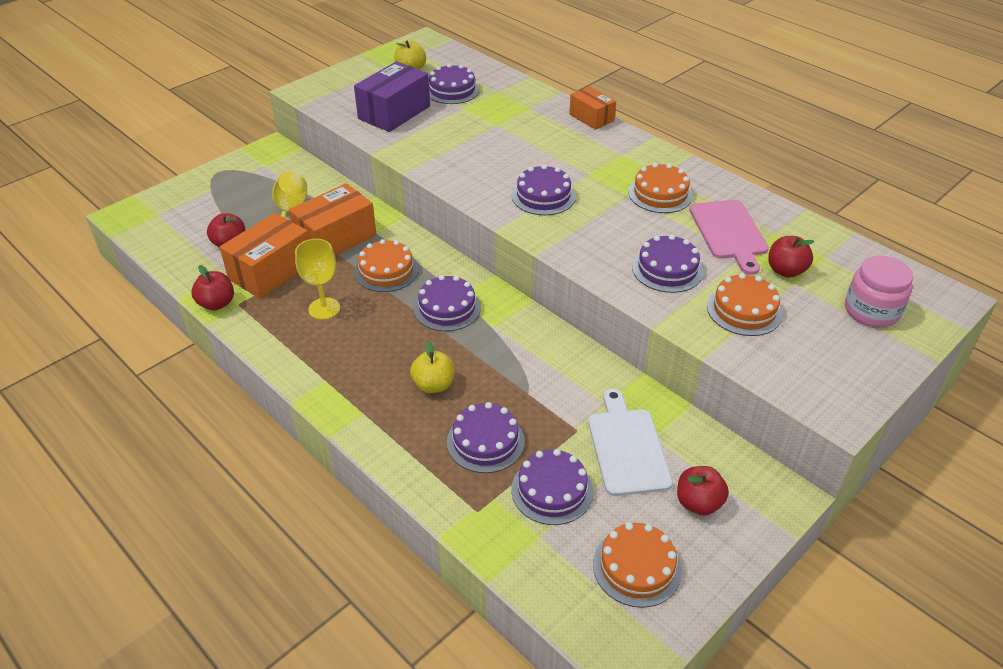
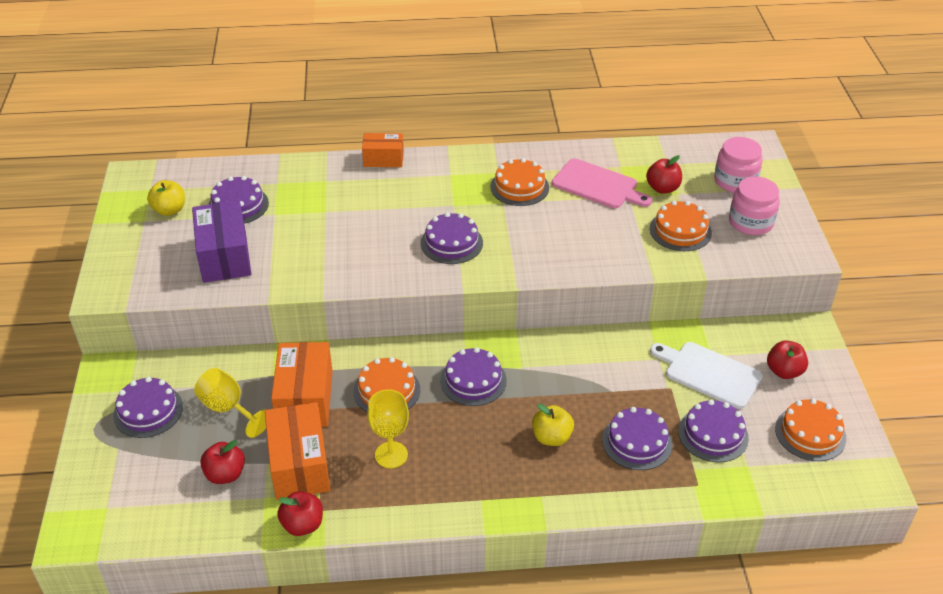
camera: 50 degrees left, 0 degrees up
purple cake [632,234,703,293] -> purple cake moved to [113,377,183,438]
none -> pink jar [729,176,780,235]

